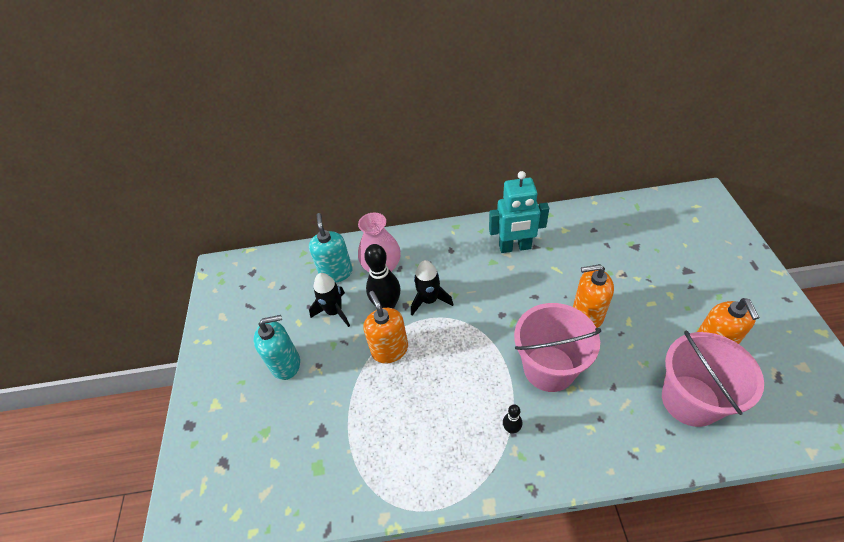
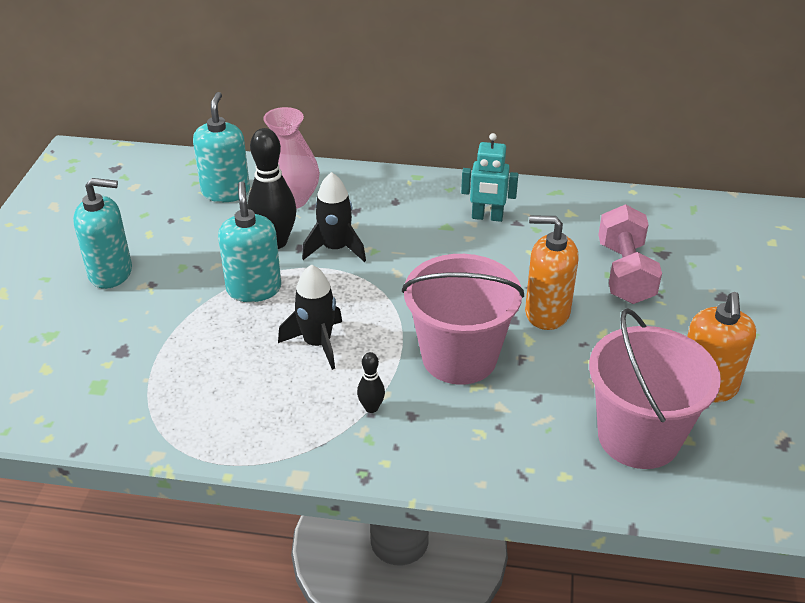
camera: 10 degrees right, 10 degrees down
black rocket [309,273,350,327] -> black rocket moved to [278,264,342,370]
orange soap dispenser [363,291,408,363] -> turquoise soap dispenser [218,181,281,302]
turquoise robot [489,171,549,253] -> turquoise robot [461,133,518,222], size x0.66
none -> pink dumbbell [598,204,662,304]

